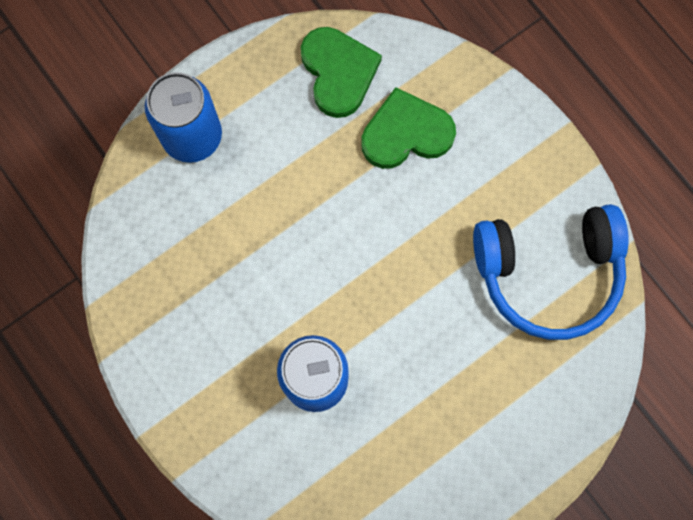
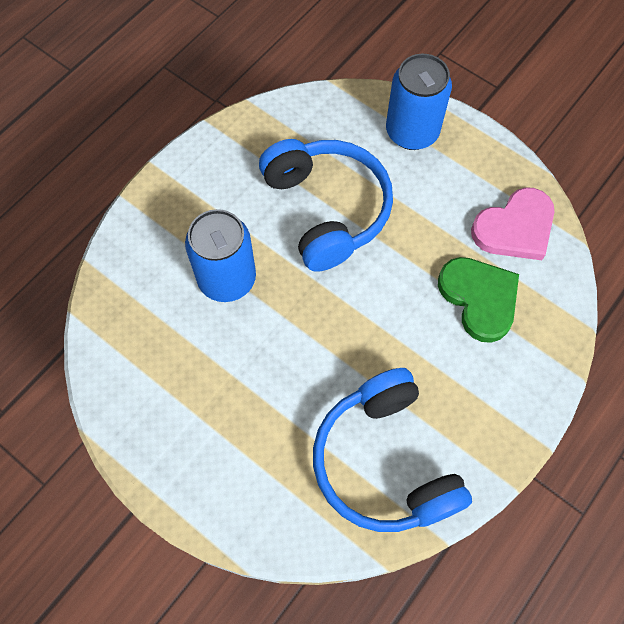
camera: 75 degrees right, 10 degrees down
green heart [301,27,382,118] -> pink heart [471,187,554,260]
none -> blue headphones [259,139,393,272]

